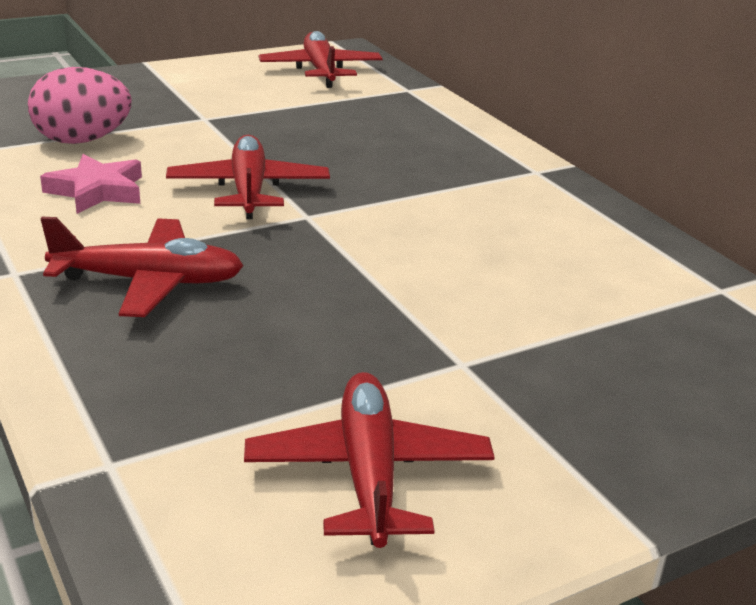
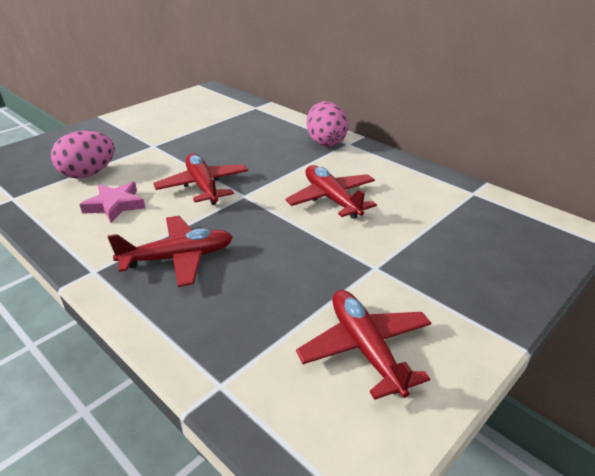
camera: 15 degrees left, 5 degrees up
red plane [259,31,382,88] -> red plane moved to [285,165,377,219]
none -> pink egg [307,101,348,146]

